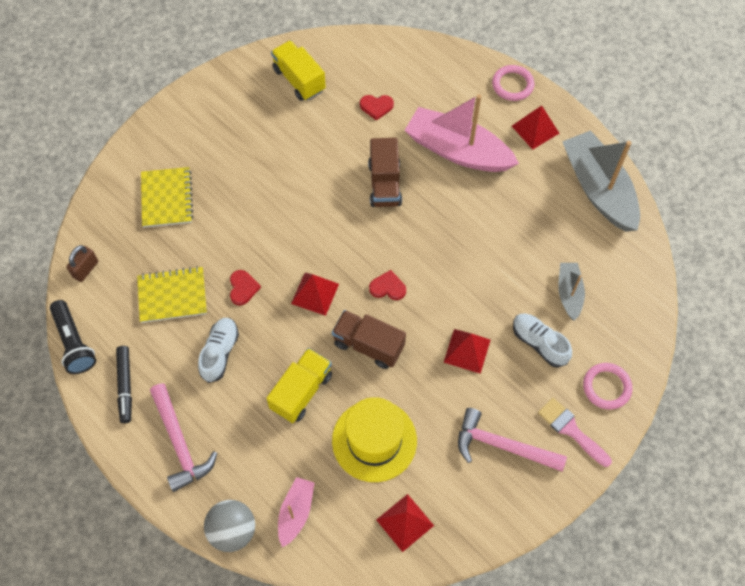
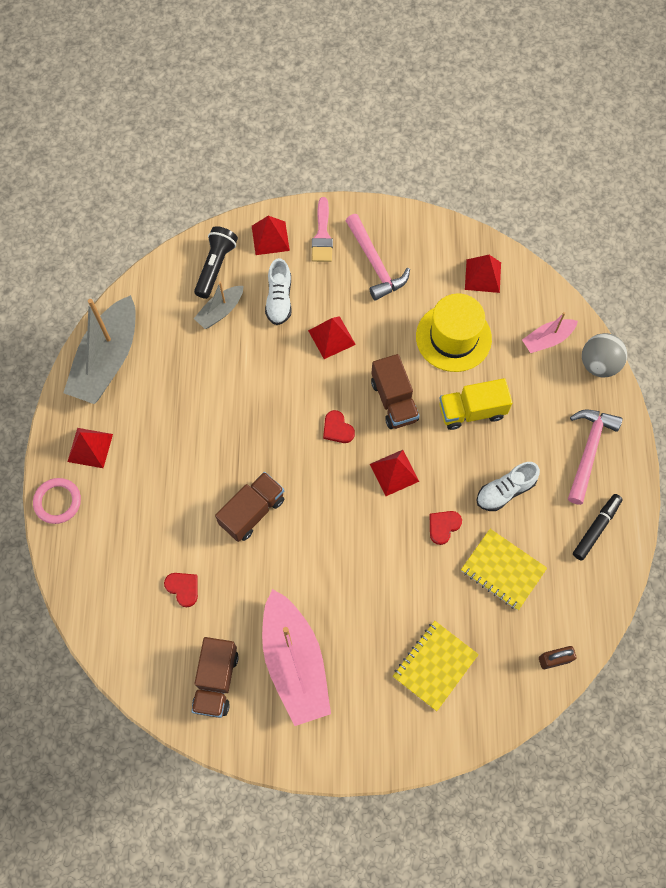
camera: 135 degrees left, 5 degrees up
black flashlight [50,300,96,374] -> black flashlight moved to [194,226,238,299]
yellow truck [271,40,326,101] -> brown truck [192,637,239,718]
pink boat [404,94,519,172] -> pink boat moved to [262,589,331,726]
pink ring [583,363,632,410] -> red pyramid [252,216,290,255]

